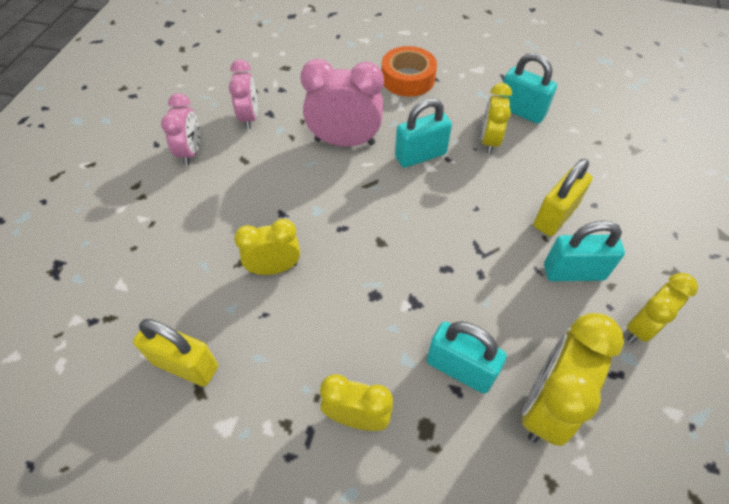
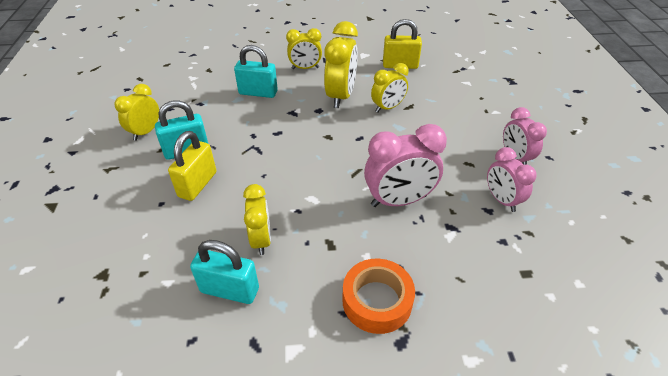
camera: 160 degrees right, 10 degrees down
turquoise padlock [395,98,452,168] -> none
yellow clock [522,313,624,446] -> yellow clock moved to [324,21,358,108]

